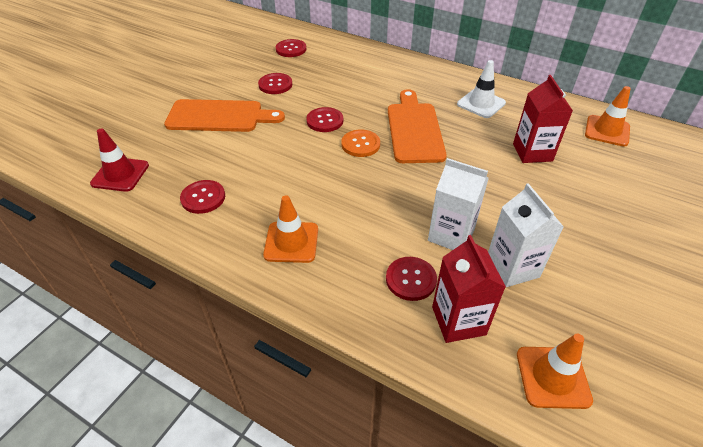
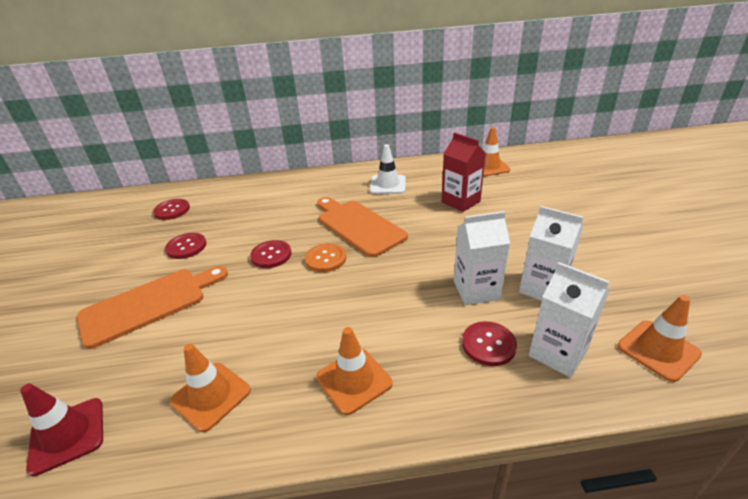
camera: 35 degrees left, 10 degrees down
red button [180,180,225,214] -> orange traffic cone [170,343,251,432]
red carton [432,235,506,343] -> white carton [529,262,609,378]

